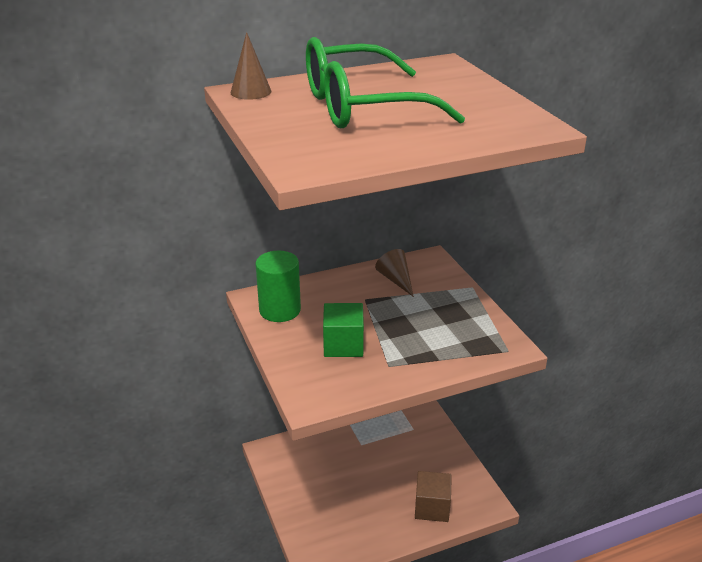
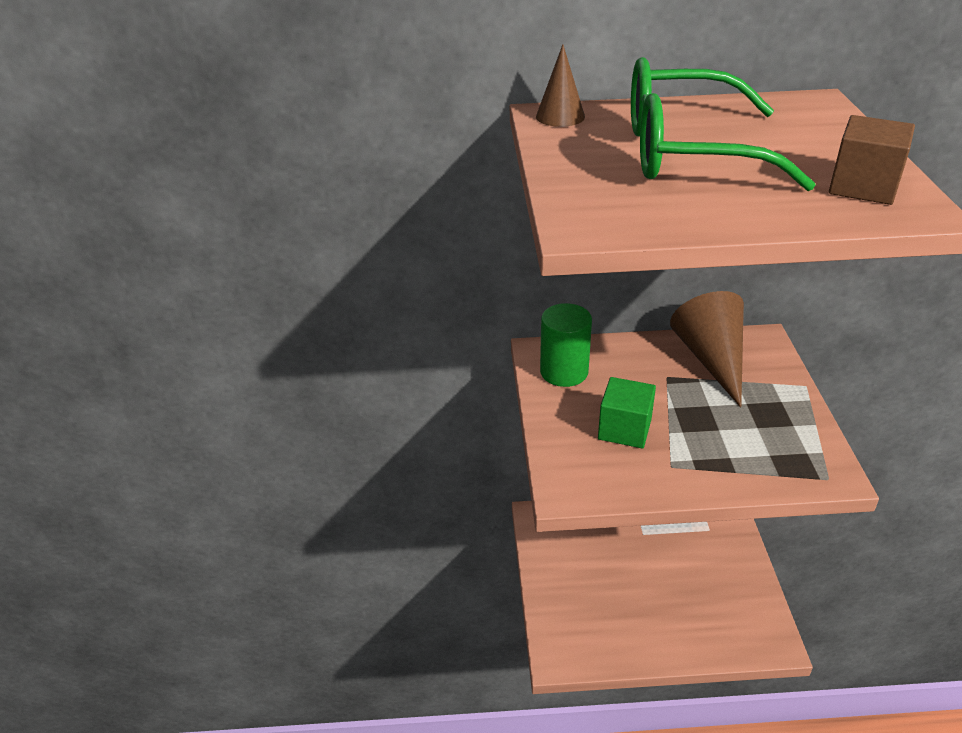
camera: 20 degrees right, 5 degrees up
brown cone [375,249,414,297] -> brown cone [670,291,744,408], size x1.84
brown cube [415,471,452,522] -> brown cube moved to [829,115,915,205]

